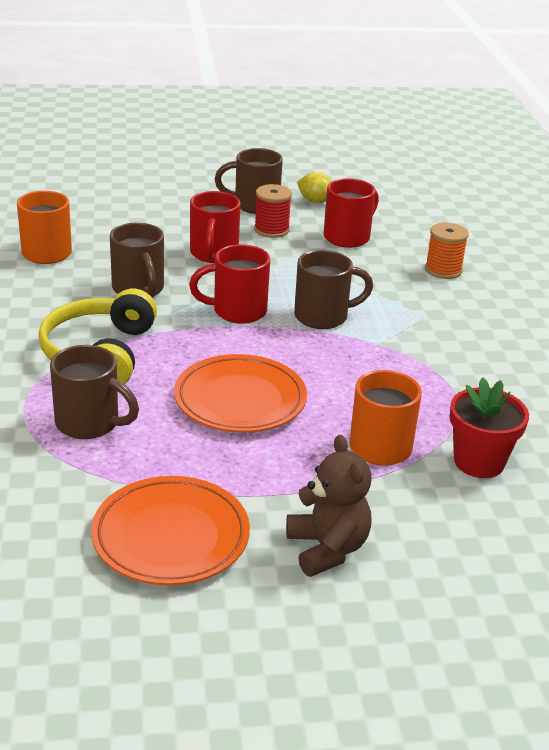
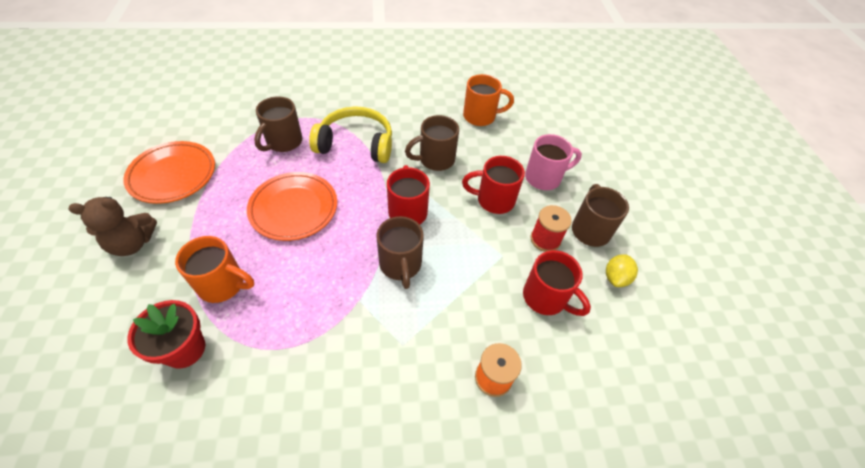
camera: 90 degrees right, 20 degrees up
none -> pink mug [525,134,582,190]

